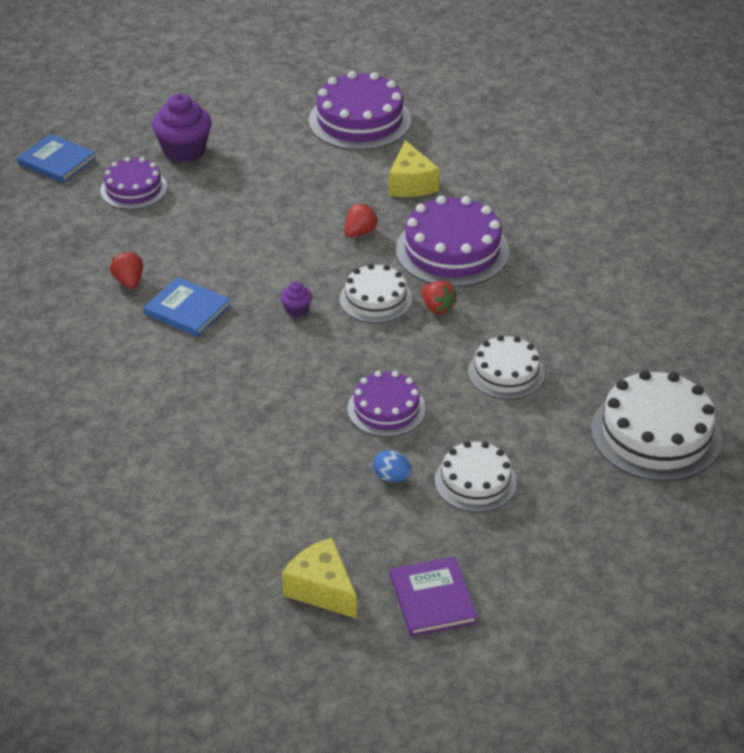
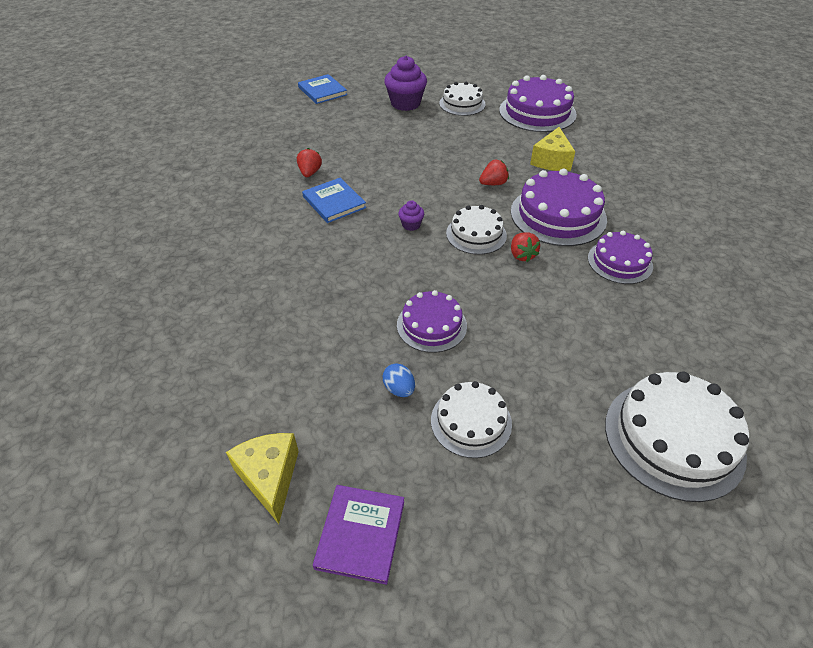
camera: 25 degrees right, 5 degrees up
purple cake [100,157,167,209] -> purple cake moved to [588,231,653,284]
white cake [468,335,545,399] -> white cake moved to [439,82,486,116]

